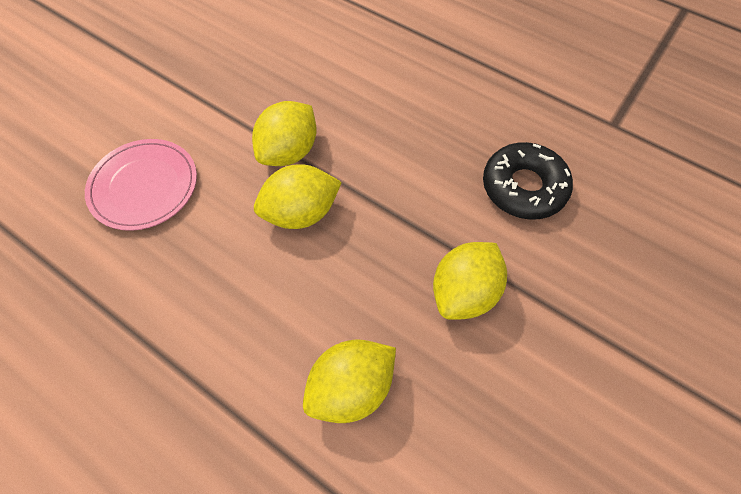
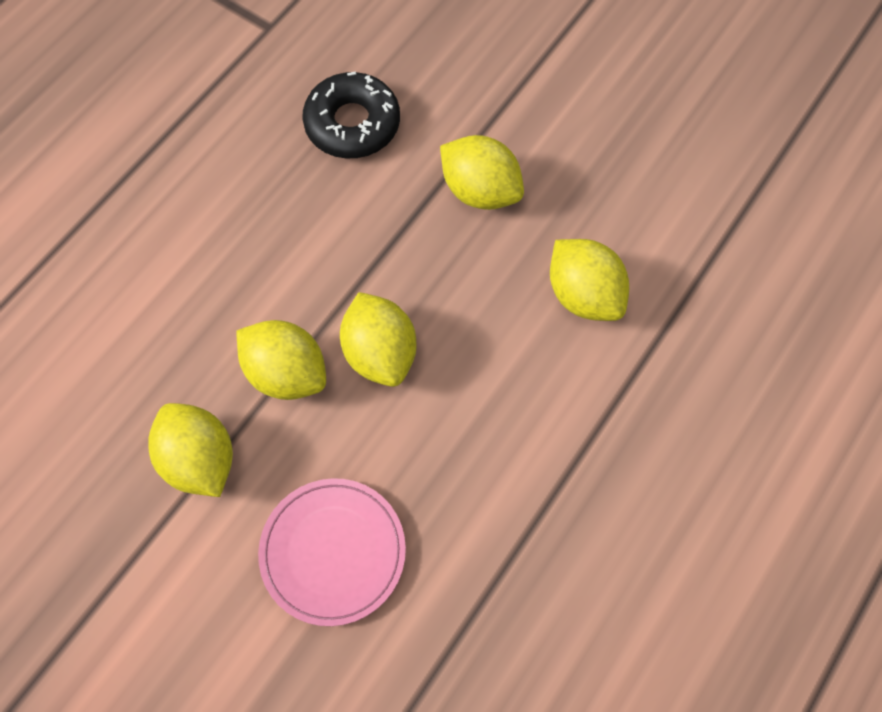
camera: 90 degrees left, 5 degrees up
none -> yellow lemon [148,403,233,497]

